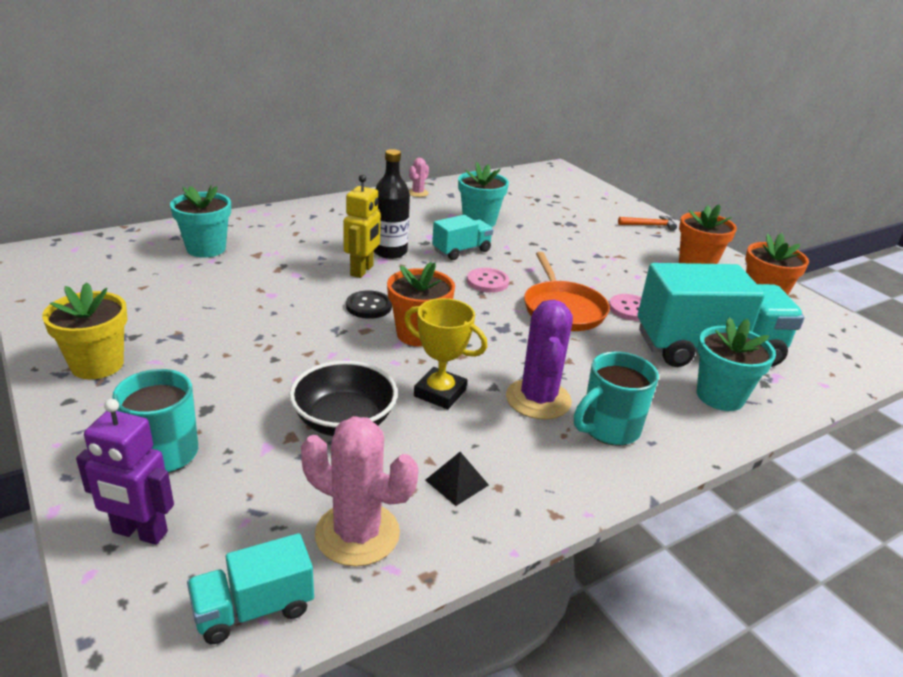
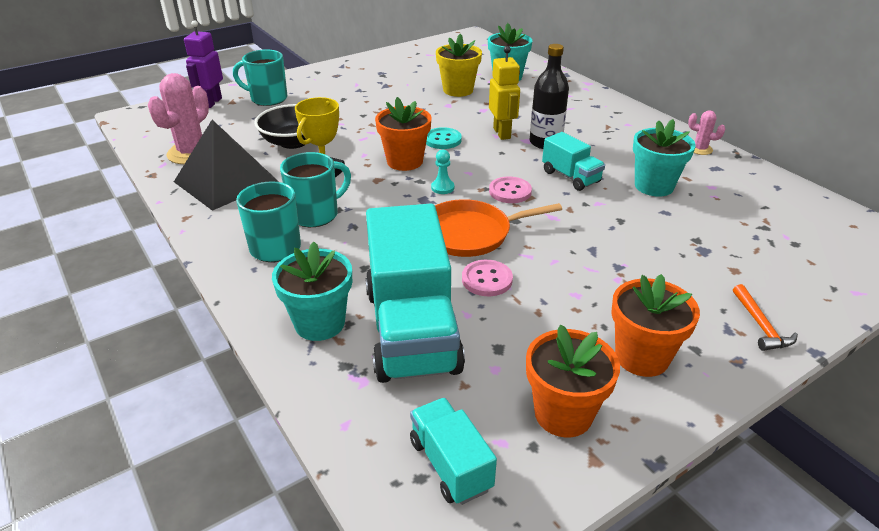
camera: 90 degrees right, 5 degrees up
yellow flower pot [42,282,128,379] -> yellow flower pot moved to [436,34,482,97]
turquoise truck [187,533,314,644] -> turquoise truck moved to [410,398,497,505]
yellow robot [343,174,381,278] -> yellow robot turned 120 degrees counterclockwise [489,46,520,140]
black button [346,290,392,319] -> turquoise button [426,127,462,149]
black pyramid [425,452,489,506] -> black pyramid [174,120,279,211], size x2.46
purple cactus [506,300,573,419] -> turquoise mug [280,152,351,227]
none -> turquoise pawn [431,150,454,194]

